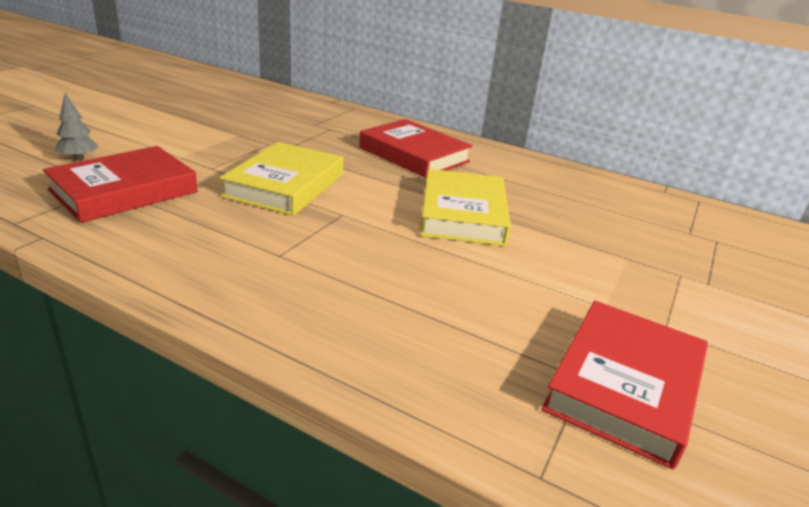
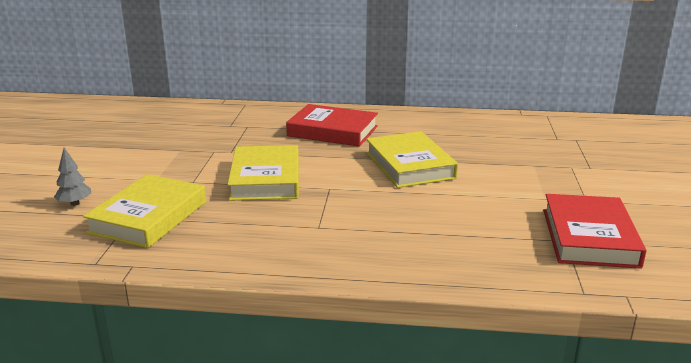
camera: 20 degrees left, 5 degrees down
red book [43,146,198,223] -> yellow book [83,174,206,248]

